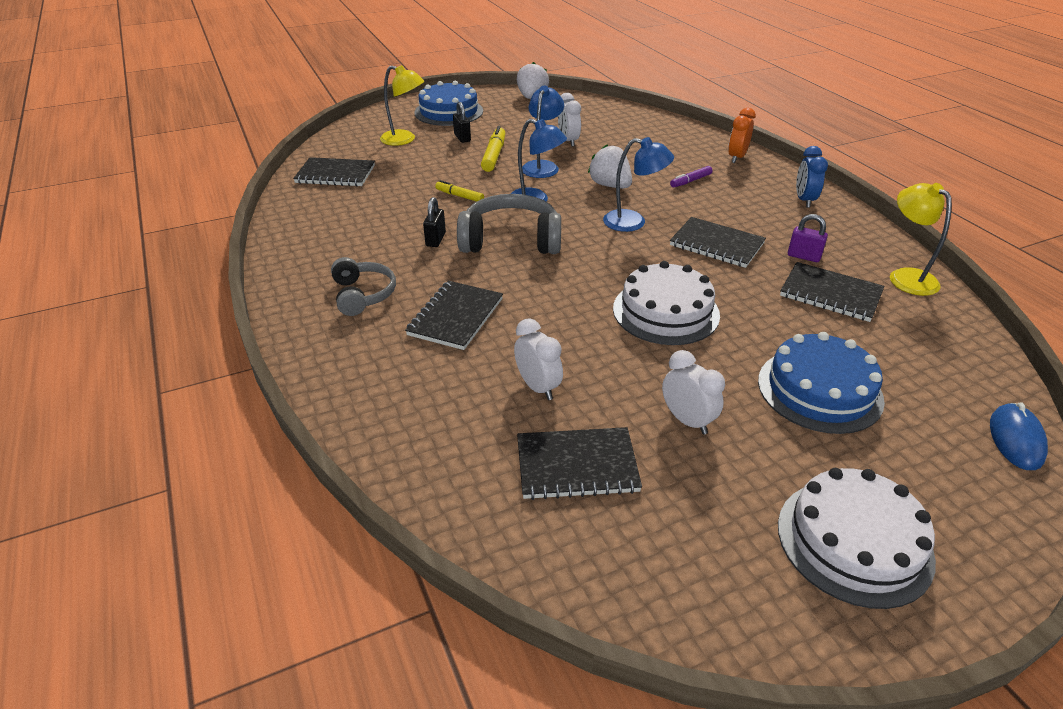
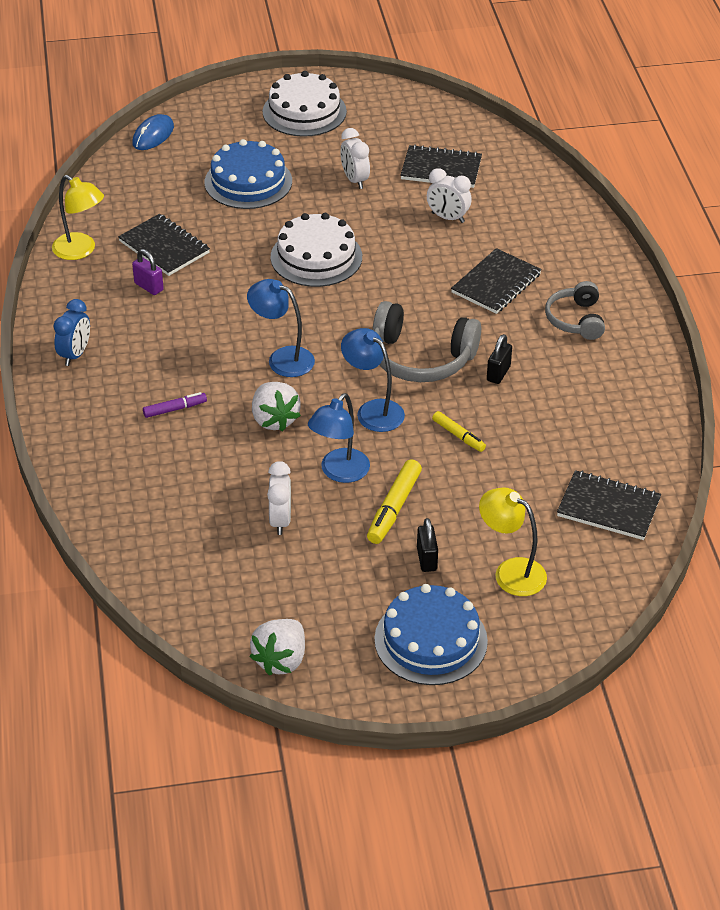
camera: 165 degrees left, 5 degrees up
white clock [514,318,563,400] -> white clock turned 45 degrees counterclockwise [427,168,472,223]
black notebook [670,217,766,268] -> none
orange clock [728,108,756,163] -> none
yellow lamp [890,183,952,296] -> yellow lamp turned 45 degrees counterclockwise [52,175,104,260]

